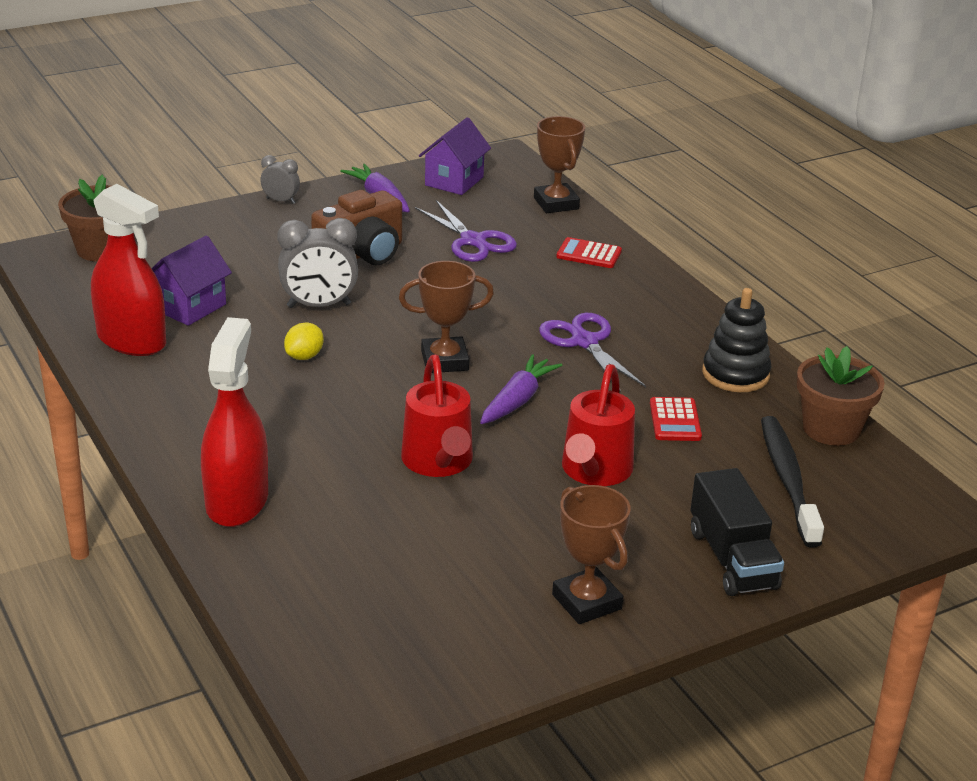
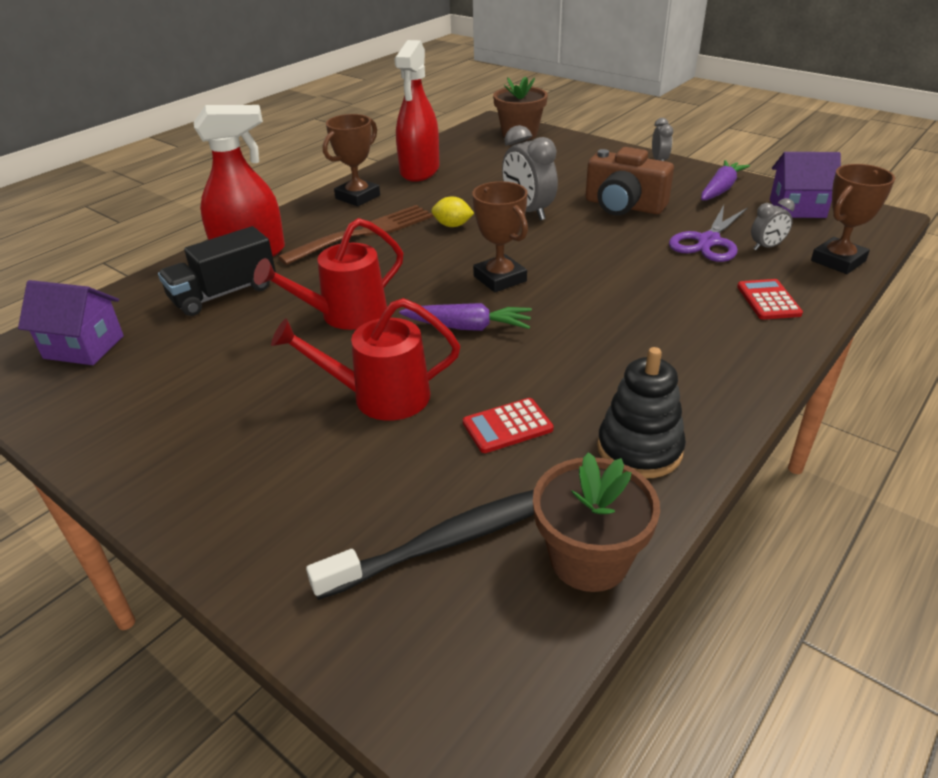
camera: 70 degrees right, 5 degrees up
purple house [151,236,232,326] -> purple house moved to [18,280,124,365]
purple scissors [539,313,646,392] -> none
brown trophy [552,485,631,624] -> brown trophy moved to [323,114,380,206]
black truck [691,468,784,596] -> black truck moved to [158,226,276,316]
none -> brown fork [278,205,433,265]
none -> grey clock [751,198,795,250]

